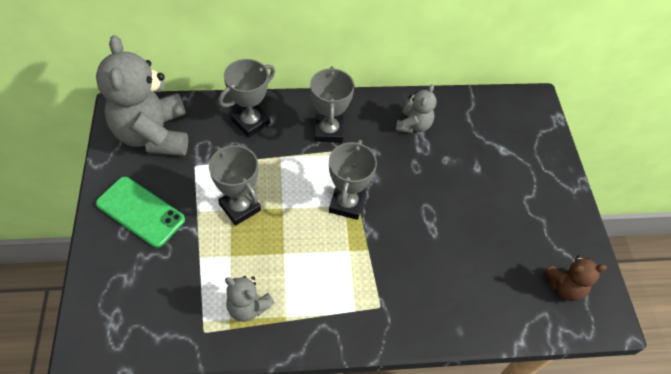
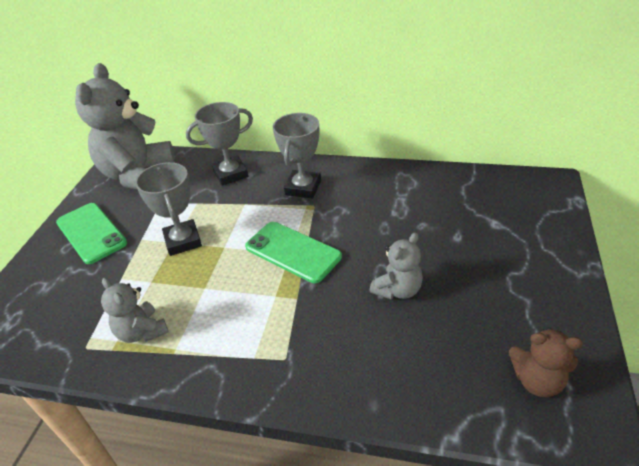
camera: 25 degrees right, 15 degrees down
grey trophy [329,140,377,220] -> green phone [245,222,342,283]
grey teddy bear [396,84,437,134] -> grey teddy bear moved to [370,232,423,299]

